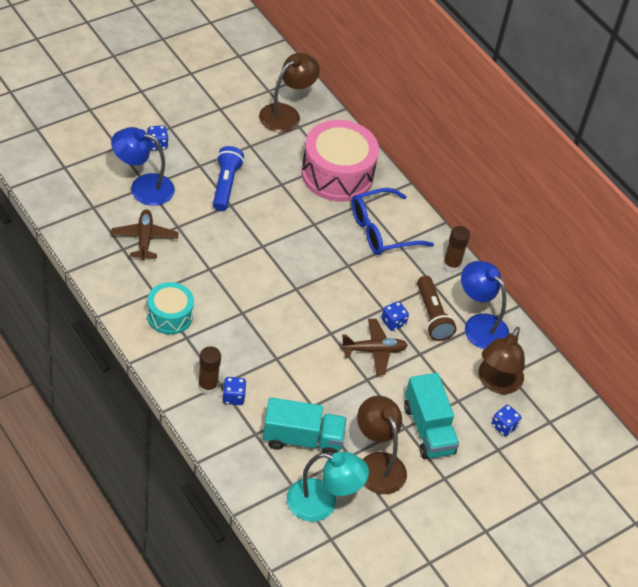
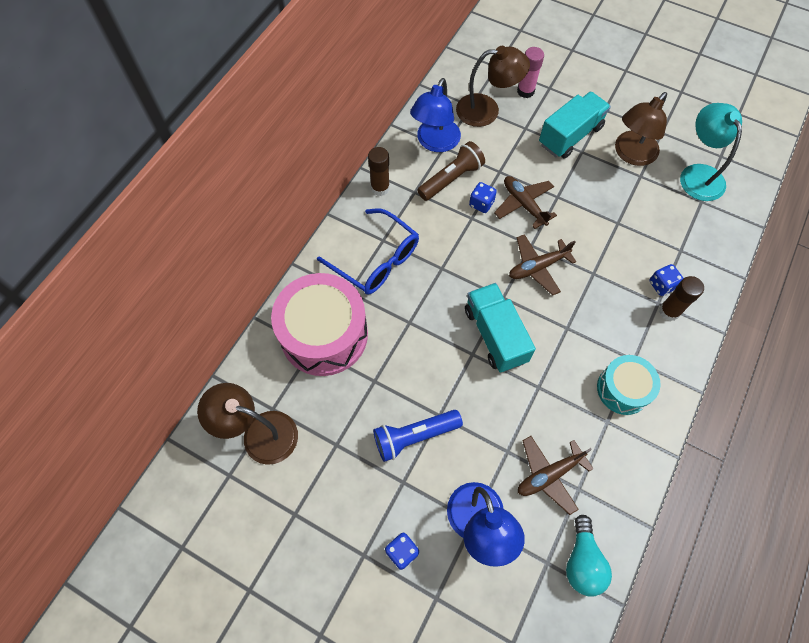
camera: 110 degrees left, 15 degrees up
turquoise truck [263,397,347,455] -> turquoise truck moved to [465,283,536,373]
blue dice [492,405,521,436] -> pink glue stick [517,47,544,98]
none -> brown plane [509,234,577,295]
none -> turquoise light bulb [566,515,612,597]

